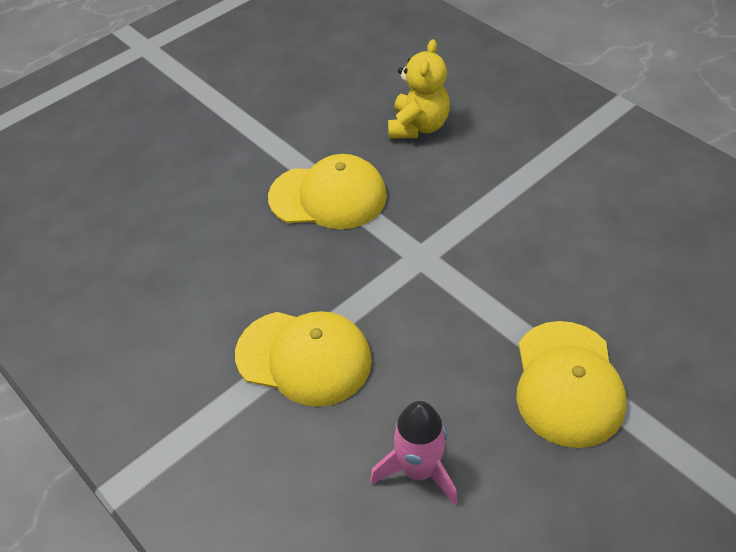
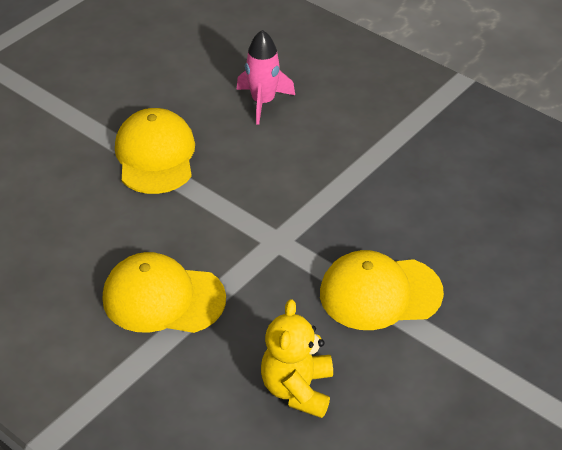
camera: 170 degrees right, 5 degrees down
yellow cap [235,311,372,407] -> yellow cap moved to [103,252,226,333]

